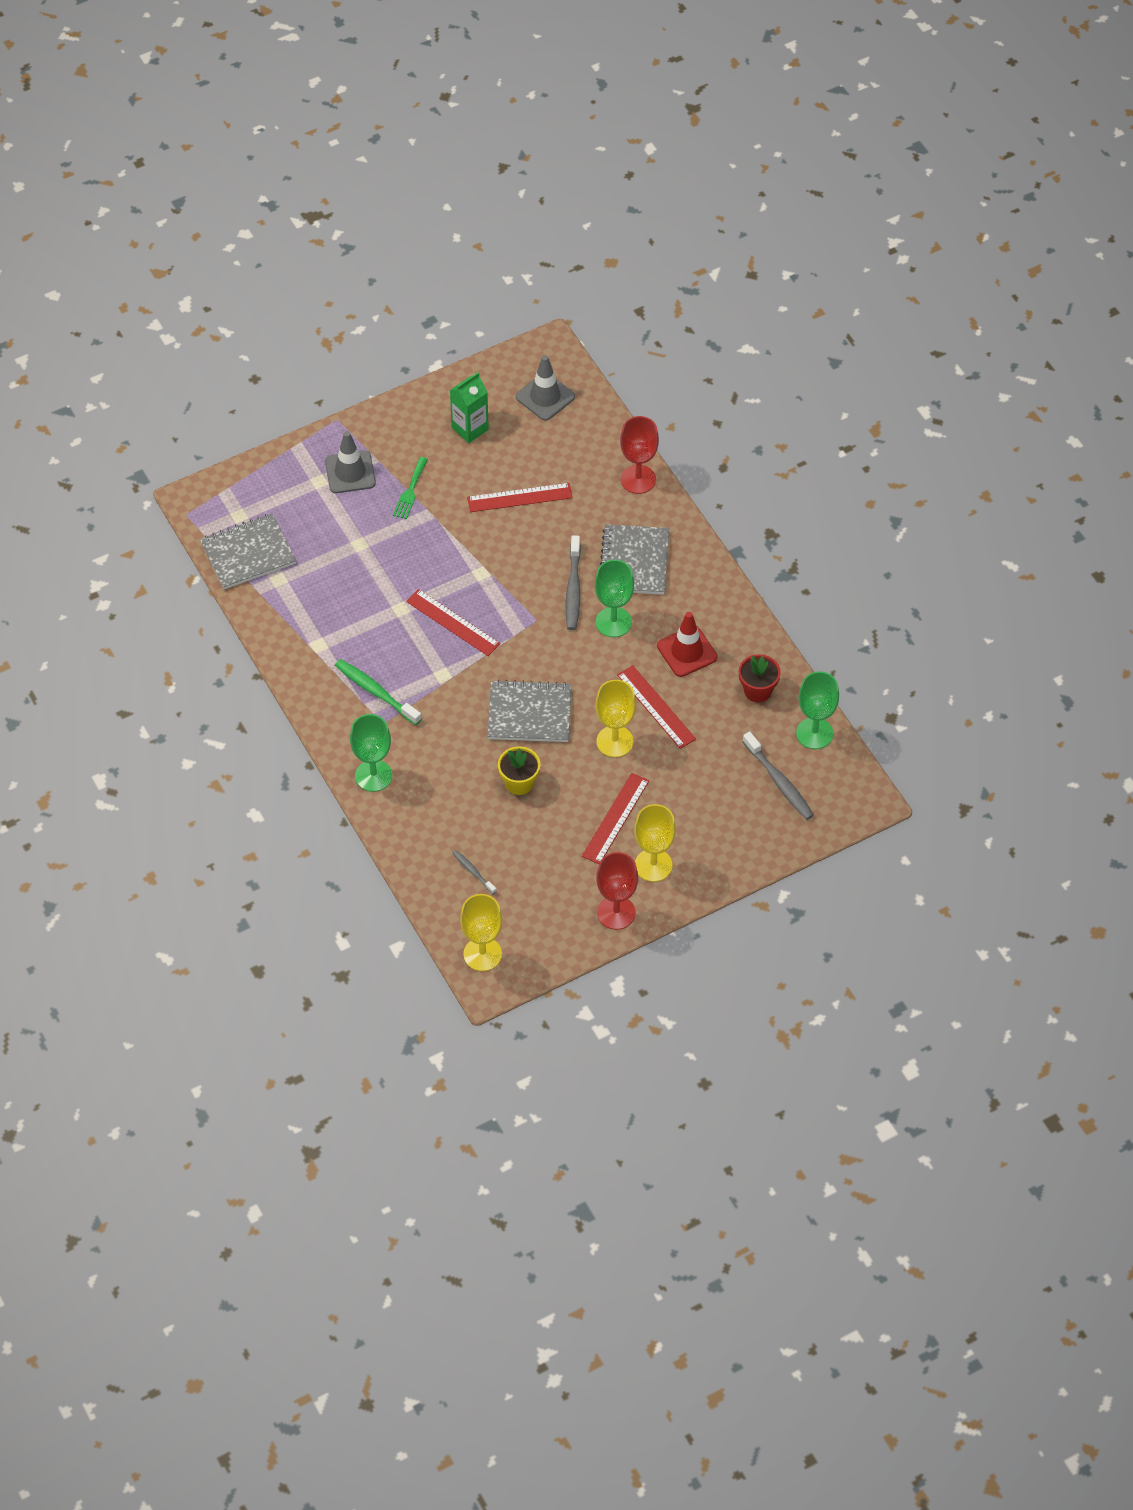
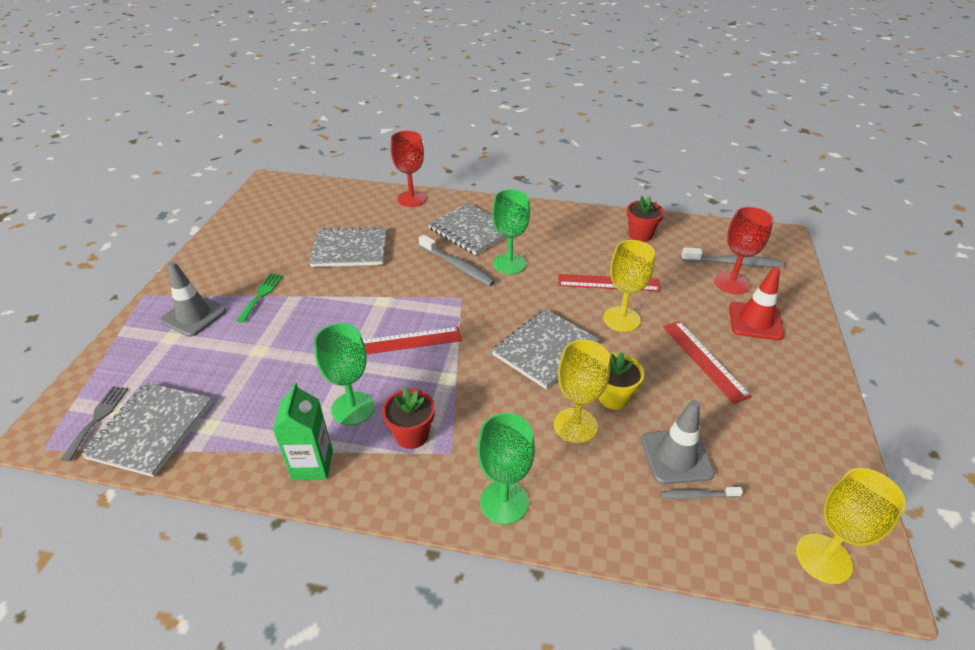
camera: 50 degrees left, 15 degrees down
green toothbrush [335,659,422,725] -> red flower pot [382,387,435,449]
green fork [393,457,428,519] -> green fork turned 135 degrees counterclockwise [236,273,283,323]
green carton [450,372,489,443] -> green carton moved to [273,382,333,480]
red ruler [467,483,573,512] -> grey notebook [309,226,387,267]
grey traffic cone [516,355,575,421] -> grey traffic cone moved to [641,400,715,484]
red goblet [596,852,638,930] -> red goblet moved to [714,207,774,294]
yellow goblet [634,804,676,882] -> yellow goblet moved to [554,340,610,444]
red traffic cone [657,612,718,677] -> red traffic cone moved to [729,267,784,340]
green goblet [796,671,839,749] -> green goblet moved to [314,323,374,426]
none -> grey fork [60,386,128,461]

